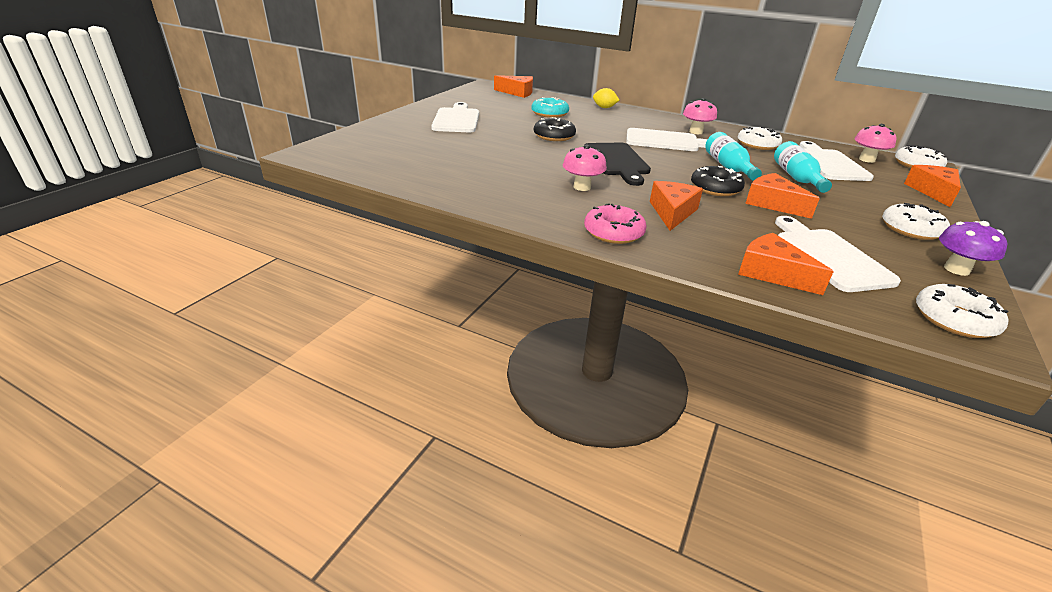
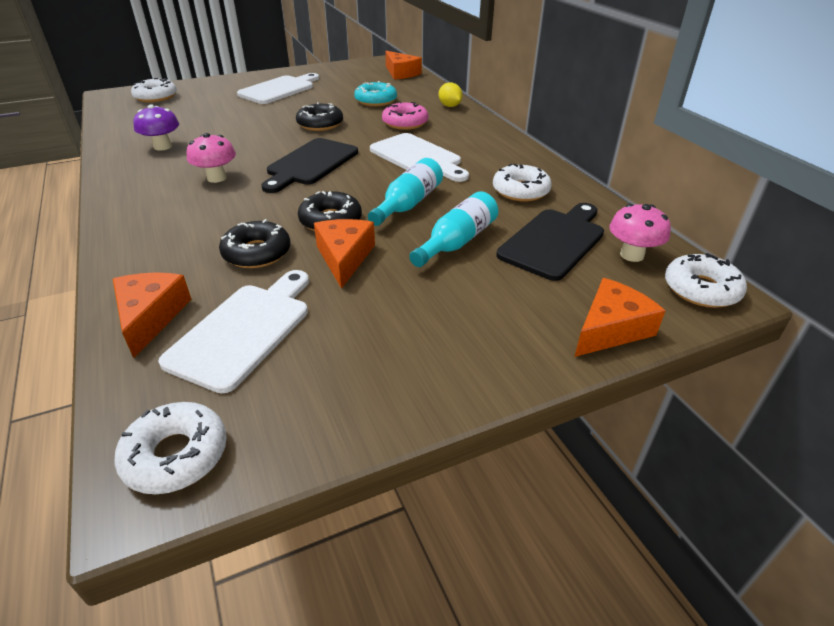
camera: 40 degrees right, 5 degrees up
pink donut [584,203,647,244] -> pink donut moved to [382,101,428,130]
orange cheese [650,181,703,231] -> none
pink mushroom [683,98,717,134] -> none
white cutting board [799,141,874,181] -> black cutting board [496,203,604,281]
white donut [882,203,950,240] -> white donut moved to [131,78,177,102]
purple mushroom [939,221,1008,276] -> purple mushroom moved to [133,104,179,151]
none -> black donut [219,219,290,268]

